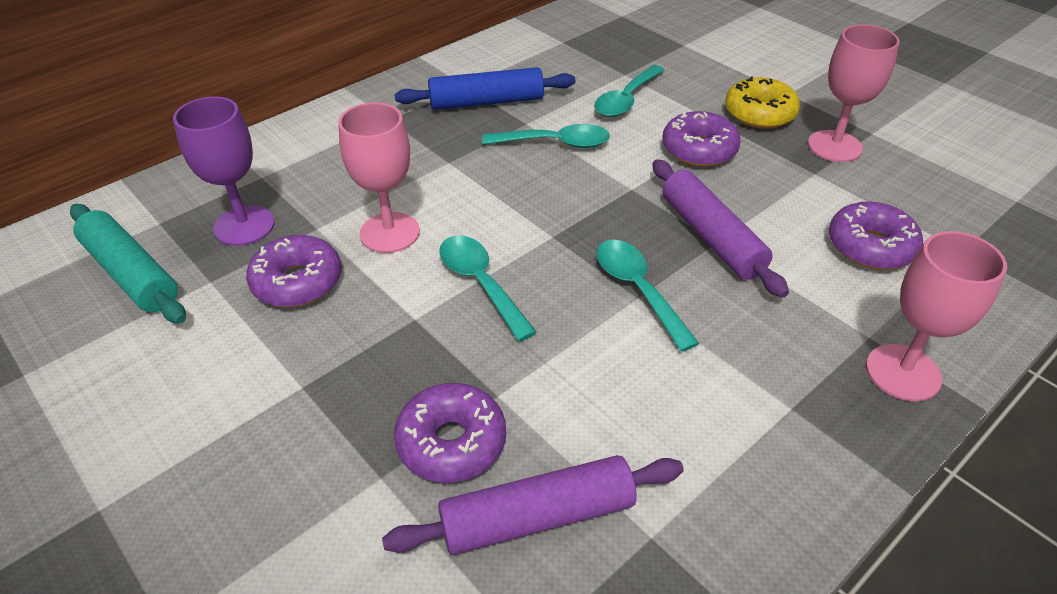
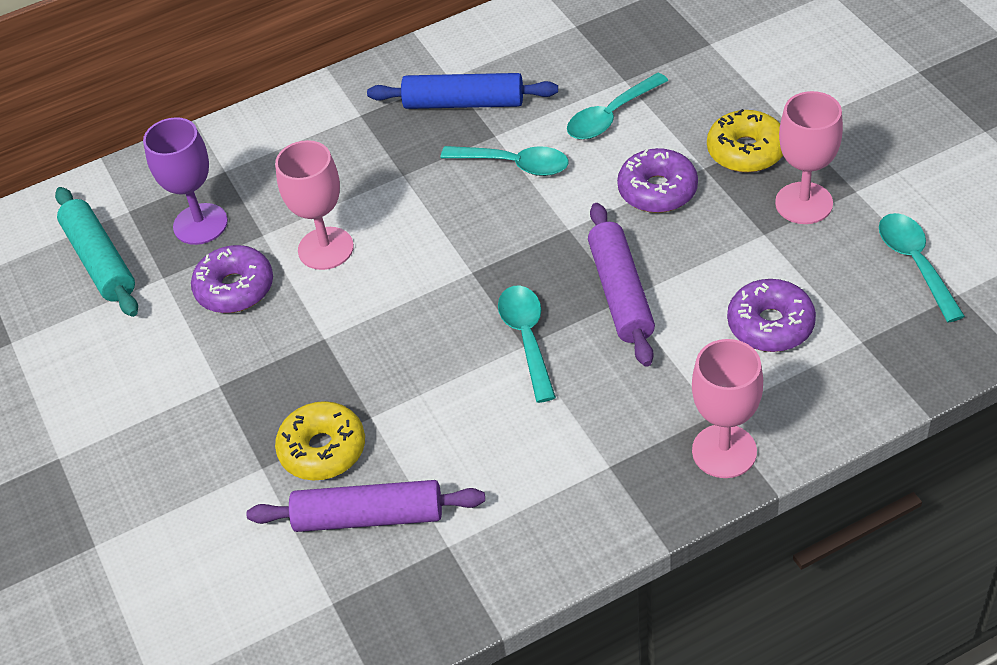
camera: 20 degrees right, 5 degrees up
purple donut [394,383,506,483] -> yellow donut [275,401,365,481]
turquoise spoon [439,235,537,341] -> turquoise spoon moved to [879,213,965,323]

